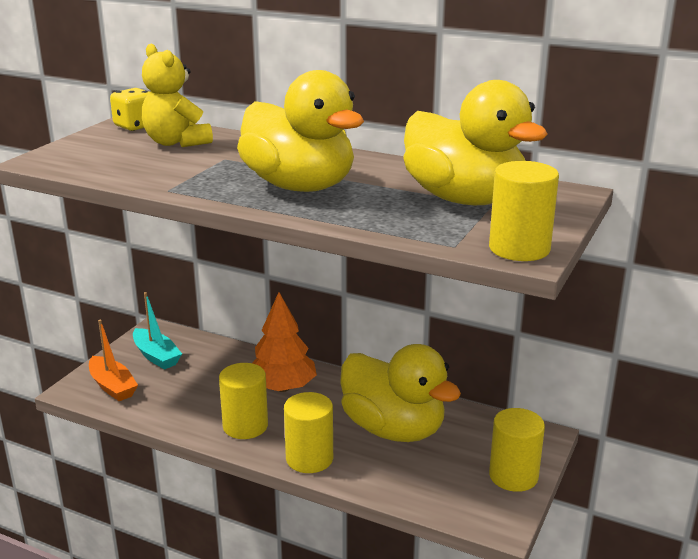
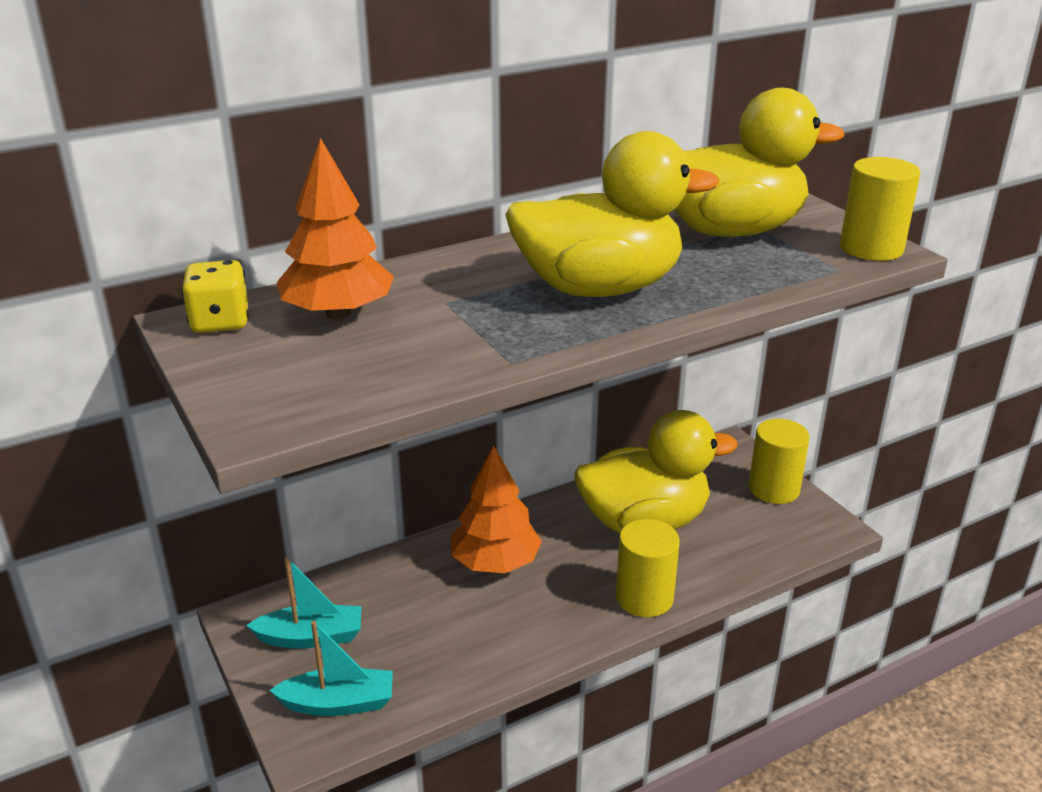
camera: 55 degrees left, 5 degrees up
orange boat [89,319,138,401] -> turquoise boat [269,621,393,716]
yellow teddy bear [142,44,213,147] -> orange tree [277,138,394,319]
yellow cylinder [219,363,268,439] -> none

